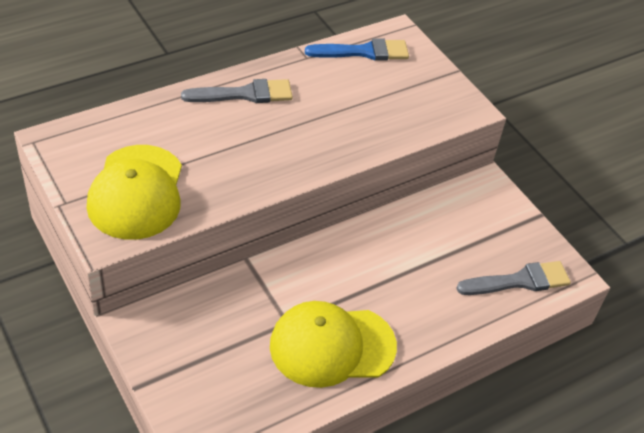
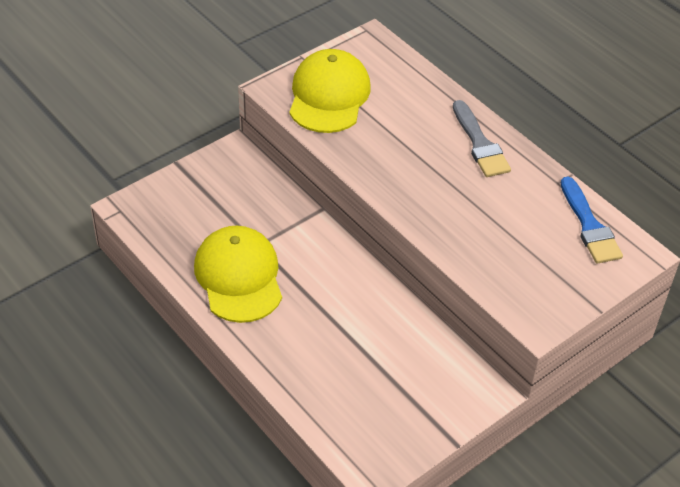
camera: 85 degrees right, 0 degrees up
yellow cap [86,145,182,240] -> yellow cap turned 105 degrees clockwise [289,49,371,133]
grey brush [456,261,571,295] -> none

